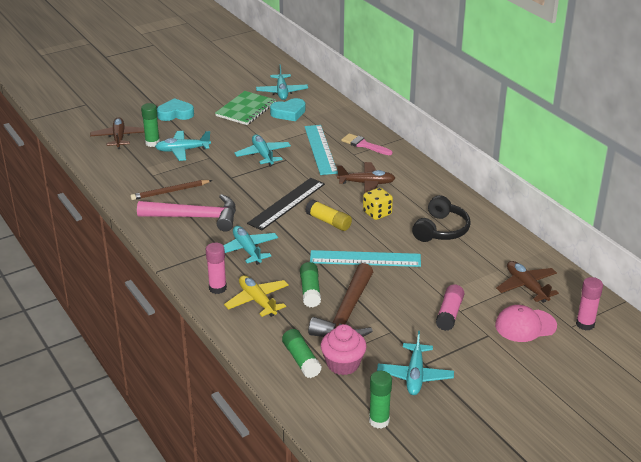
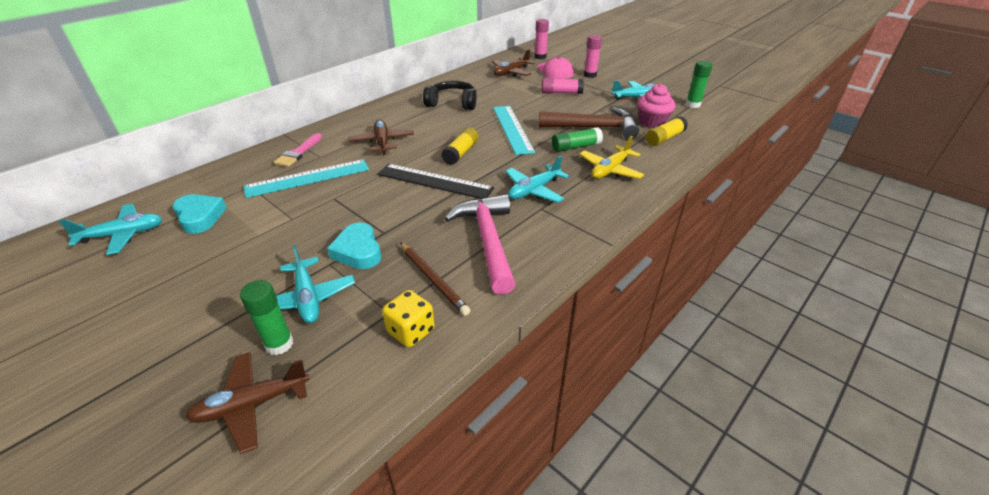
camera: 105 degrees left, 5 degrees up
turquoise heart [157,98,194,121] -> turquoise heart moved to [327,222,381,269]
pink glue stick [206,243,227,294] -> pink glue stick moved to [584,35,602,78]
green notebook [215,91,276,125] -> none
turquoise plane [234,135,291,167] -> none
green glue stick [282,329,322,378] -> yellow glue stick [646,116,688,146]
yellow dice [363,188,393,220] -> yellow dice moved to [382,290,435,347]

